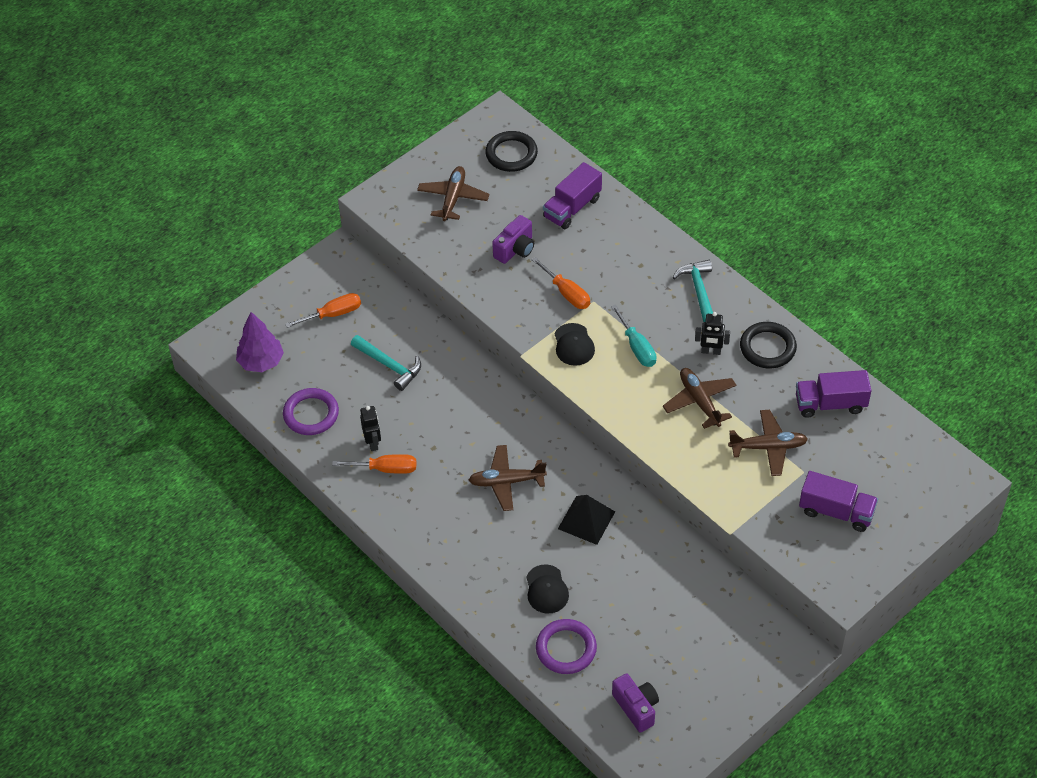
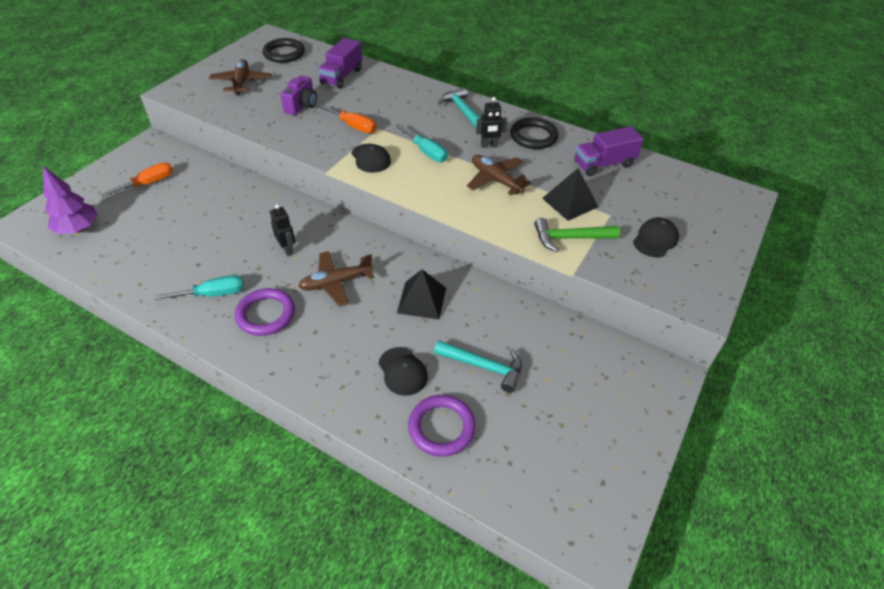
camera: 20 degrees left, 5 degrees down
purple ring [283,388,339,435] -> purple ring moved to [235,288,295,336]
orange screwdriver [332,454,416,474] -> turquoise screwdriver [154,275,244,300]
turquoise hammer [351,335,421,391] -> turquoise hammer moved to [434,340,522,393]
black robot [360,406,381,451] -> black robot moved to [270,204,295,256]
purple camera [612,673,659,733] -> none
brown plane [728,410,808,476] -> black pyramid [542,168,598,221]
purple truck [799,471,878,532] -> black cap [633,217,679,257]
none -> green hammer [534,218,620,252]

